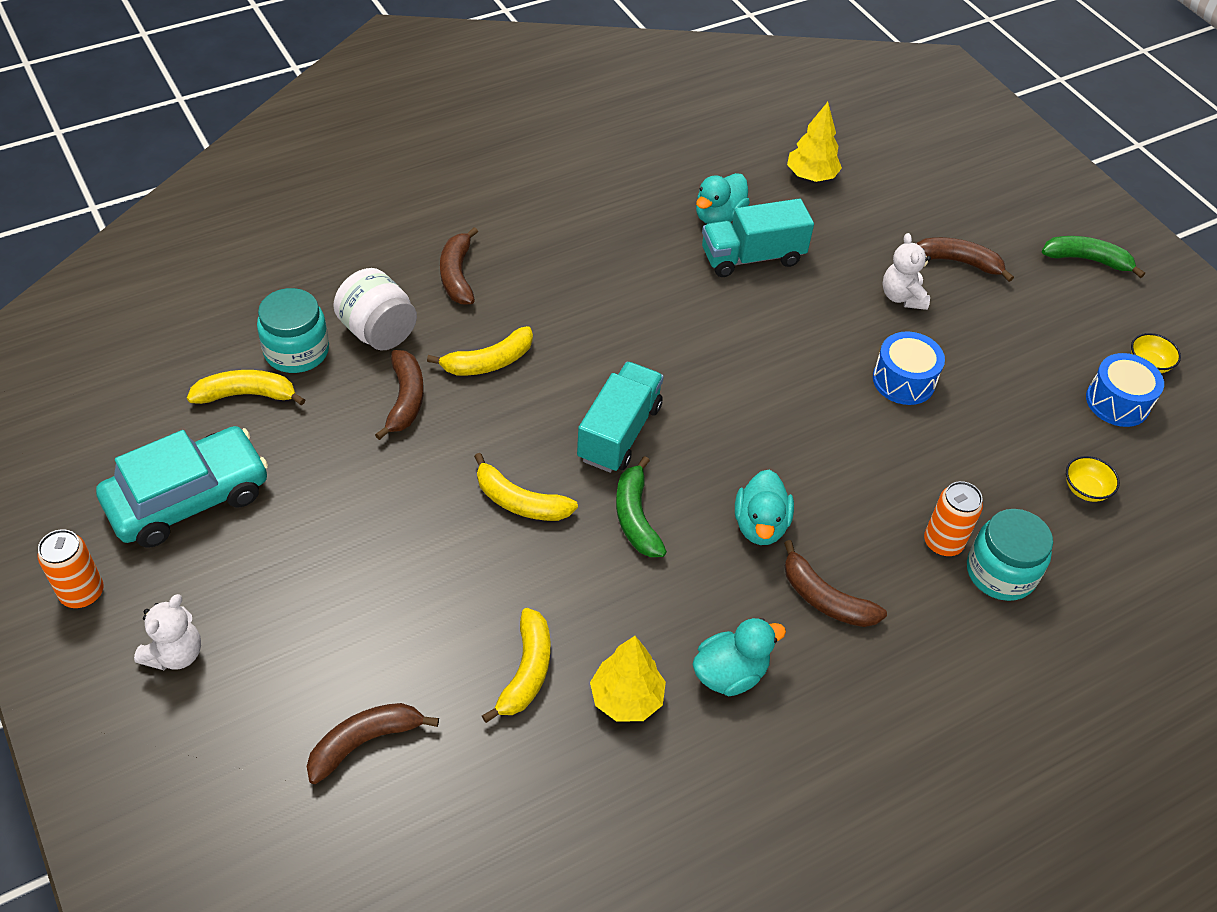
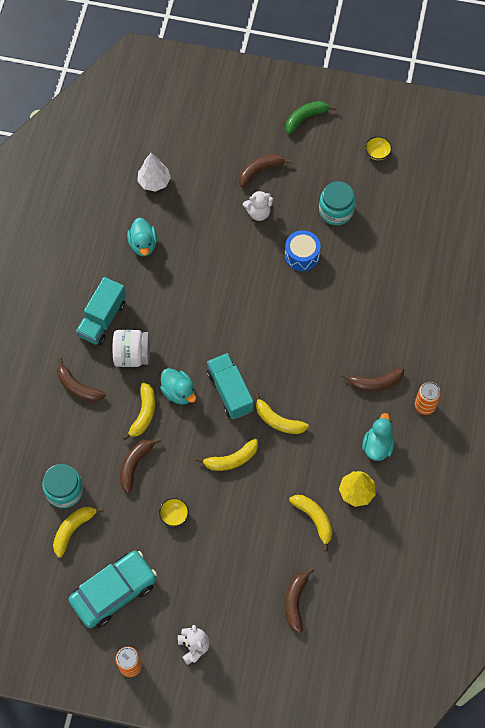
camera: 45 degrees left, 15 degrees up
turquoise car [96,426,268,548] -> turquoise car turned 45 degrees clockwise [68,551,157,628]
white jar [333,268,417,350] -> white jar moved to [113,330,150,367]
brown banana [375,350,424,440] -> brown banana turned 105 degrees counterclockwise [120,438,161,493]
green banana [616,456,667,557] -> yellow banana [255,393,309,434]
turquoise truck [702,198,814,277] -> turquoise truck moved to [76,277,126,346]
turquoise duck [735,470,794,545] -> turquoise duck moved to [160,368,196,405]
yellow tree [787,102,842,182] -> white tree [137,153,171,192]
white teddy bear [883,233,931,310] -> white teddy bear turned 45 degrees counterclockwise [243,190,274,221]
orange can [924,481,983,557] -> orange can moved to [415,382,441,415]
turquoise jar [967,509,1053,601] -> turquoise jar moved to [319,181,355,225]
yellow bowl [1066,456,1120,502] -> yellow bowl moved to [159,498,189,527]
blue drum [1086,353,1164,427] -> none

